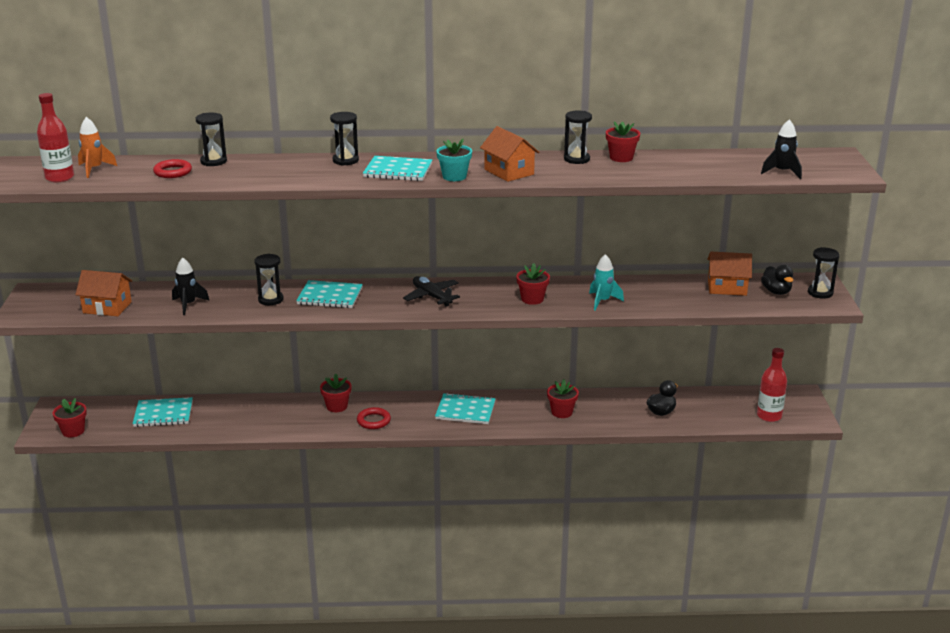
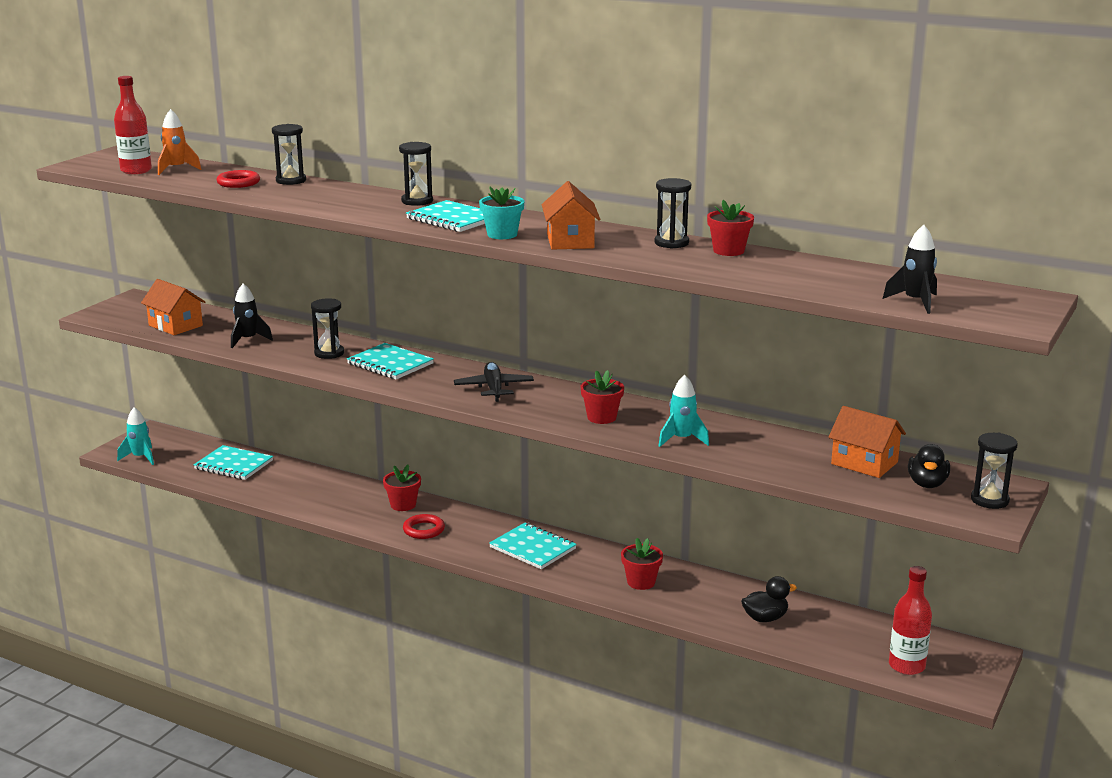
camera: 30 degrees right, 5 degrees down
red flower pot [53,398,87,438] -> turquoise rocket [117,407,154,465]

